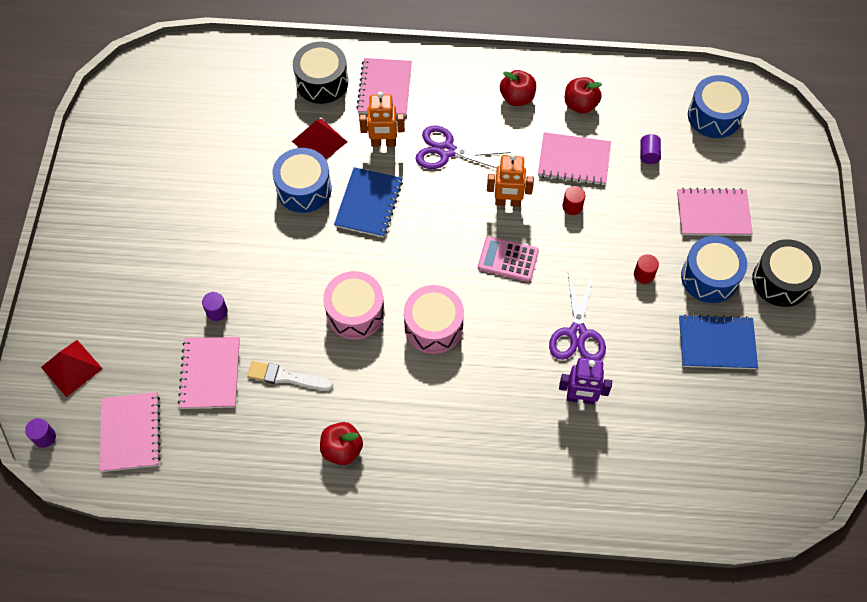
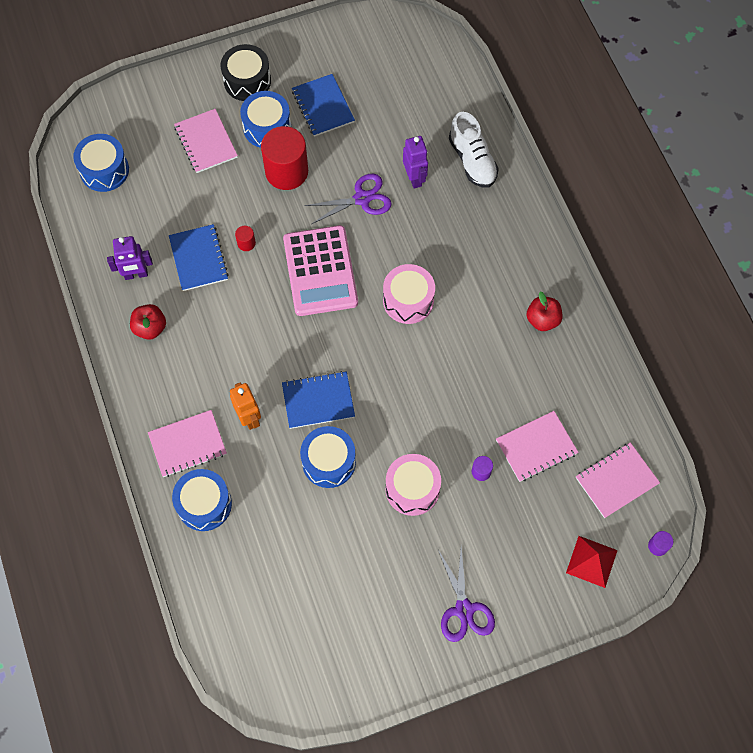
camera: 115 degrees left, 5 degrees up
white brush [247,361,333,391] -> none
red pyramid [292,119,347,159] -> none
black drum [293,42,348,104] -> blue drum [172,469,232,531]
pink drum [323,271,385,340] -> pink drum moved to [385,454,441,516]
purple scissors [415,126,511,169] -> purple scissors moved to [438,547,495,642]
pink calculator [478,236,539,282] -> pink calculator [283,225,358,316], size x1.85
orange robot [487,154,534,207] -> none
pink notebook [538,132,611,186] -> blue notebook [169,224,229,291]
red apple [565,77,602,114] -> purple robot [107,236,153,280]
red cylinder [634,254,659,284] -> red cylinder [261,126,308,190], size x2.42
purple cylinder [641,134,661,164] -> none
none -> white shoe [449,112,499,188]

